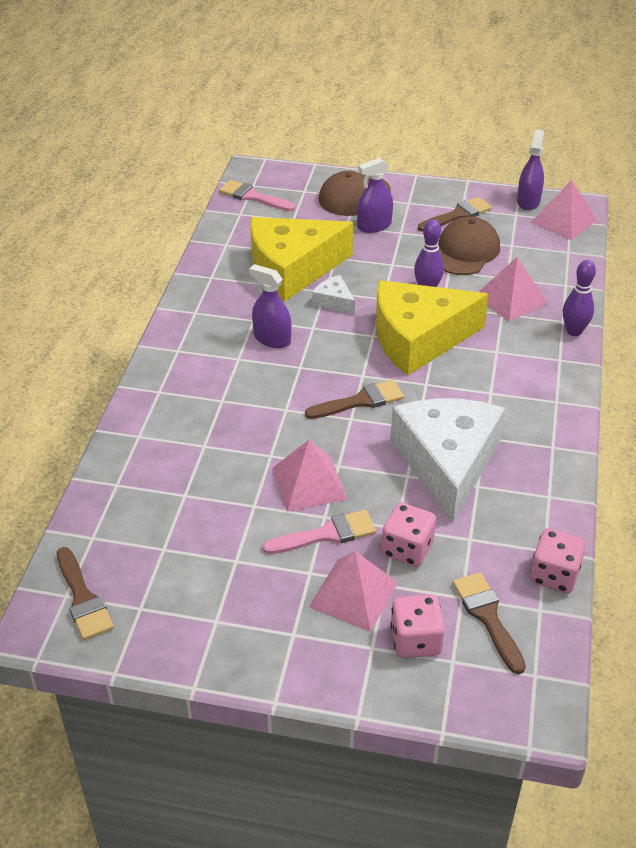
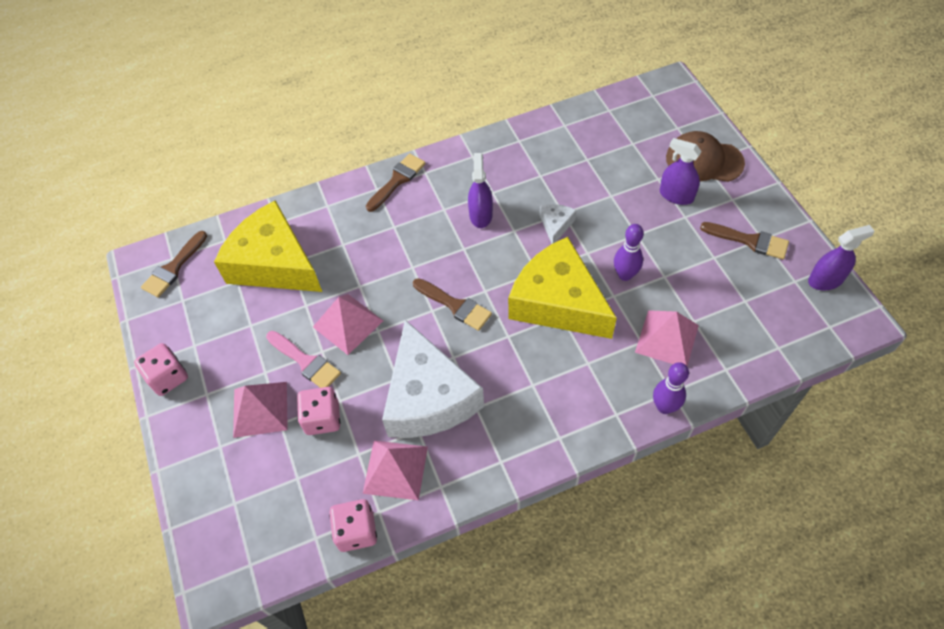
camera: 60 degrees right, 15 degrees up
pink brush [219,180,295,211] -> none
yellow cheese [250,217,354,301] -> yellow cheese moved to [214,200,322,292]
pink dice [390,595,445,658] -> pink dice moved to [134,343,188,396]
white cheese [391,398,505,523] -> white cheese turned 105 degrees clockwise [382,320,484,438]
brown cap [438,216,500,275] -> none
brown brush [453,572,526,675] -> brown brush moved to [366,153,426,212]
pink pyramid [531,180,597,240] -> pink pyramid moved to [363,441,428,500]

